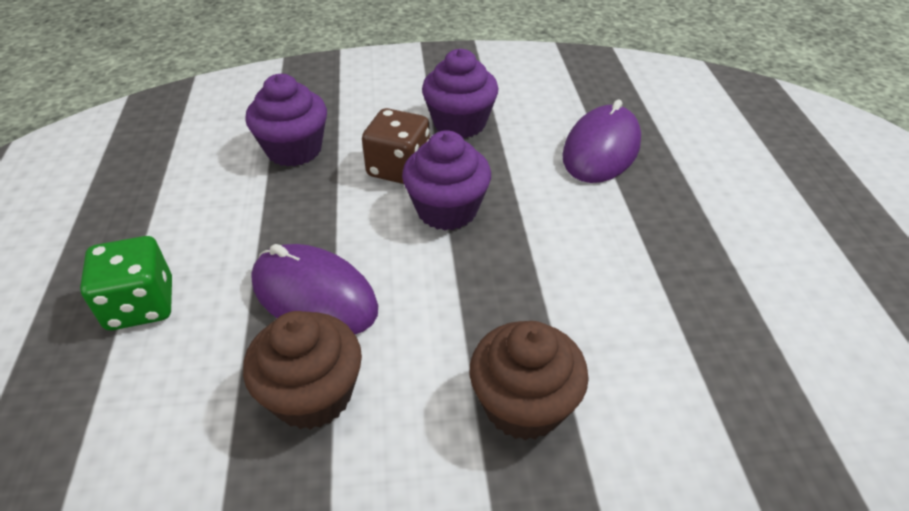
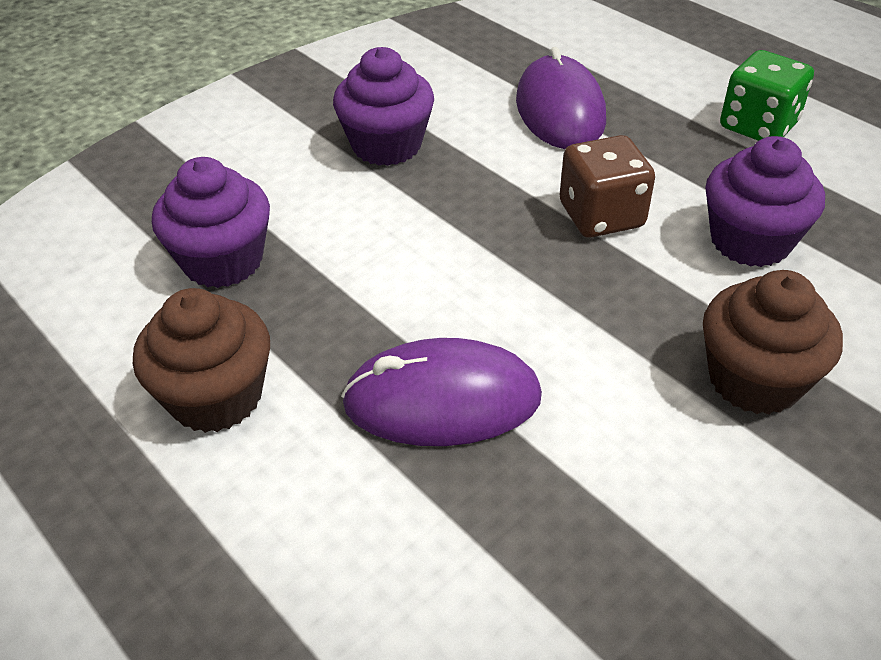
camera: 35 degrees left, 0 degrees up
green dice [80,236,172,330] -> green dice moved to [720,50,814,141]
brown cupcake [243,311,362,430] -> brown cupcake moved to [133,288,270,433]
brown dice [362,108,430,184] -> brown dice moved to [560,135,655,238]
purple cupcake [402,130,491,230] -> purple cupcake moved to [705,136,825,267]

